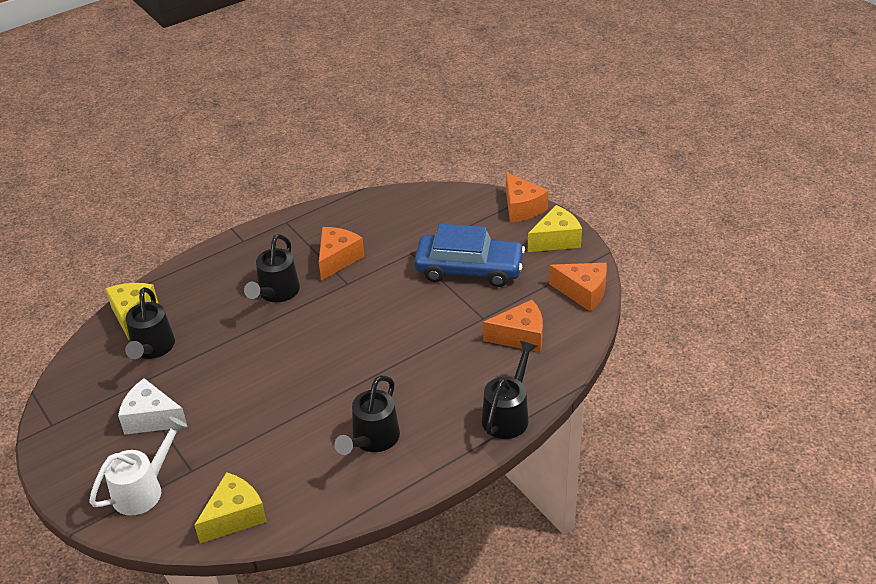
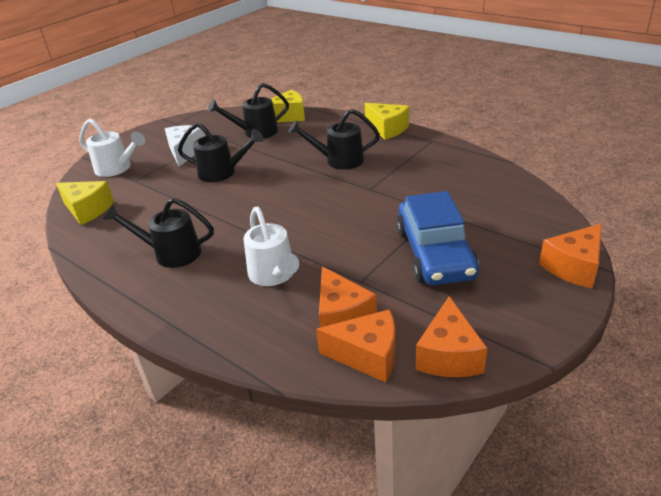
camera: 75 degrees right, 5 degrees down
orange cheese [319,227,365,281] -> orange cheese moved to [316,309,395,383]
black watering can [482,341,537,439] -> black watering can moved to [178,123,264,182]
yellow cheese [528,205,582,252] -> yellow cheese moved to [365,103,409,140]
none -> white watering can [244,207,299,286]

